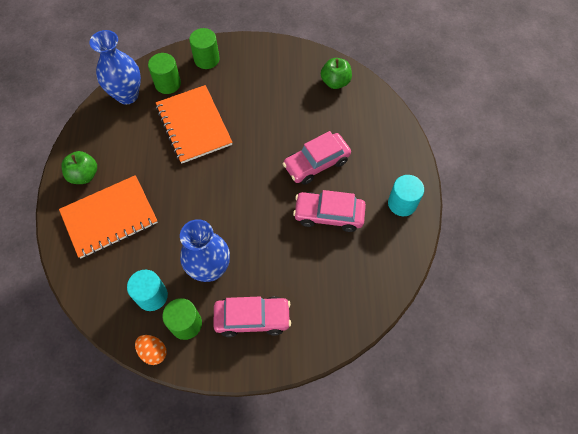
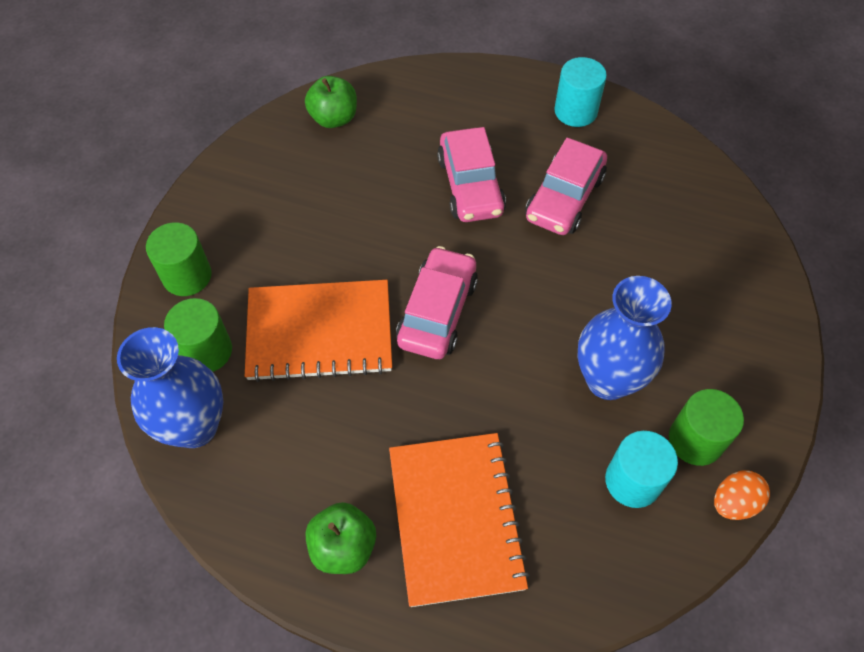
camera: 70 degrees left, 5 degrees down
pink car [213,296,291,337] -> pink car moved to [396,246,478,359]

